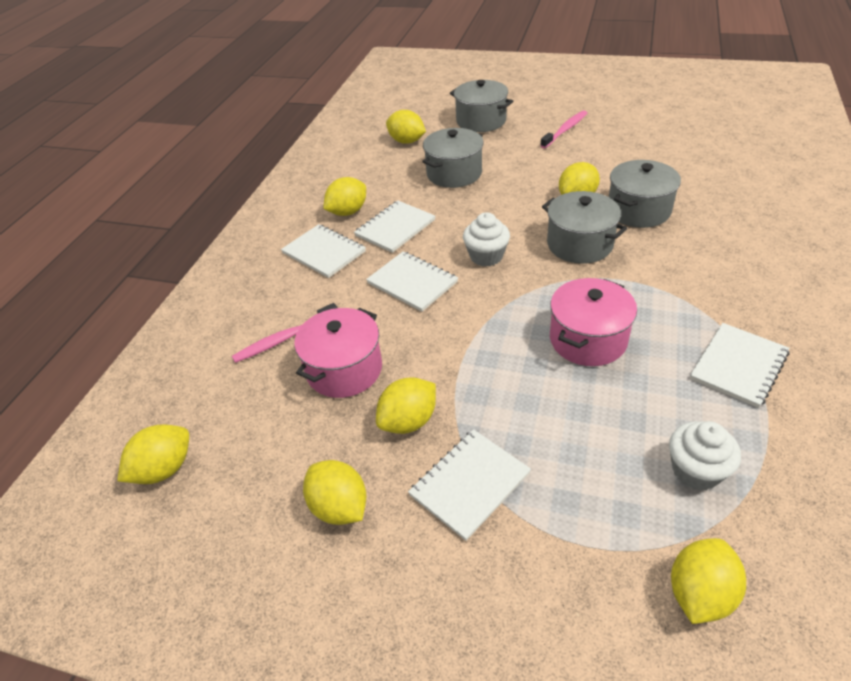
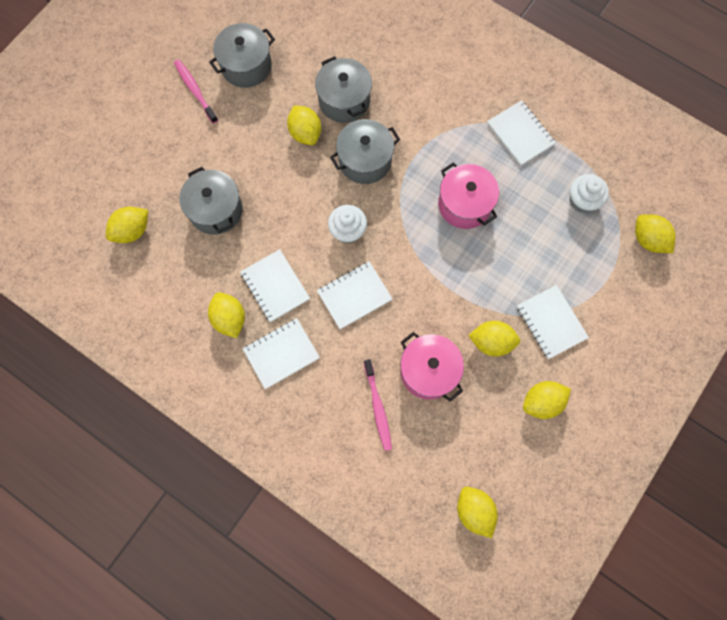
camera: 75 degrees left, 30 degrees up
yellow lemon [376,377,436,434] -> yellow lemon turned 60 degrees counterclockwise [468,321,520,357]
grey pot [450,80,513,132] -> grey pot moved to [209,23,275,88]

